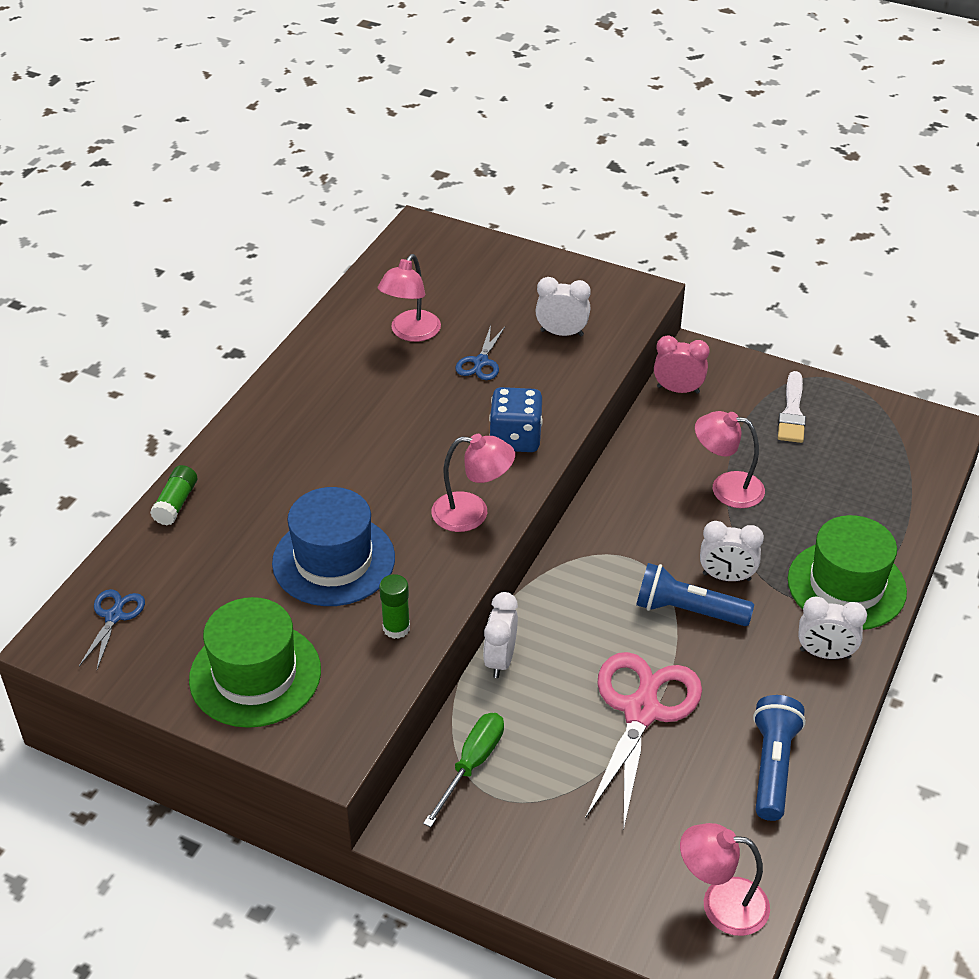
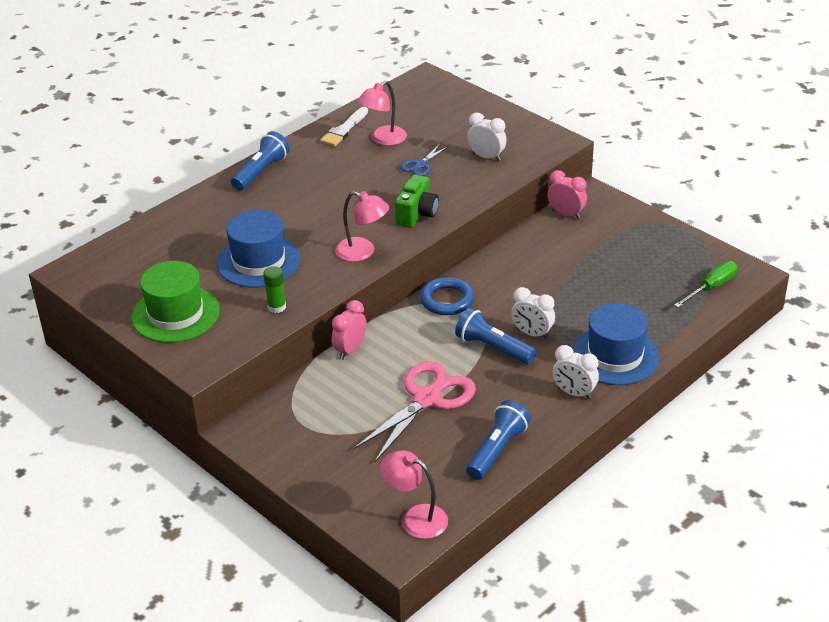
camera: 20 degrees right, 5 degrees down
blue scissors [79,589,145,669] -> none
green glue stick [150,465,197,525] -> none
green screwdriver [423,713,504,827] -> green screwdriver moved to [674,261,737,308]
white clock [483,592,518,678] -> pink clock [331,300,366,360]
blue dice [489,387,543,452] -> green camera [395,175,439,228]
pink lamp [695,411,765,508] -> none
white brush [778,371,806,443] -> white brush moved to [320,107,368,146]
green hat [788,515,907,630] -> blue hat [572,303,659,385]
none -> blue flashlight [231,131,290,191]
none -> blue ring [420,277,474,315]

